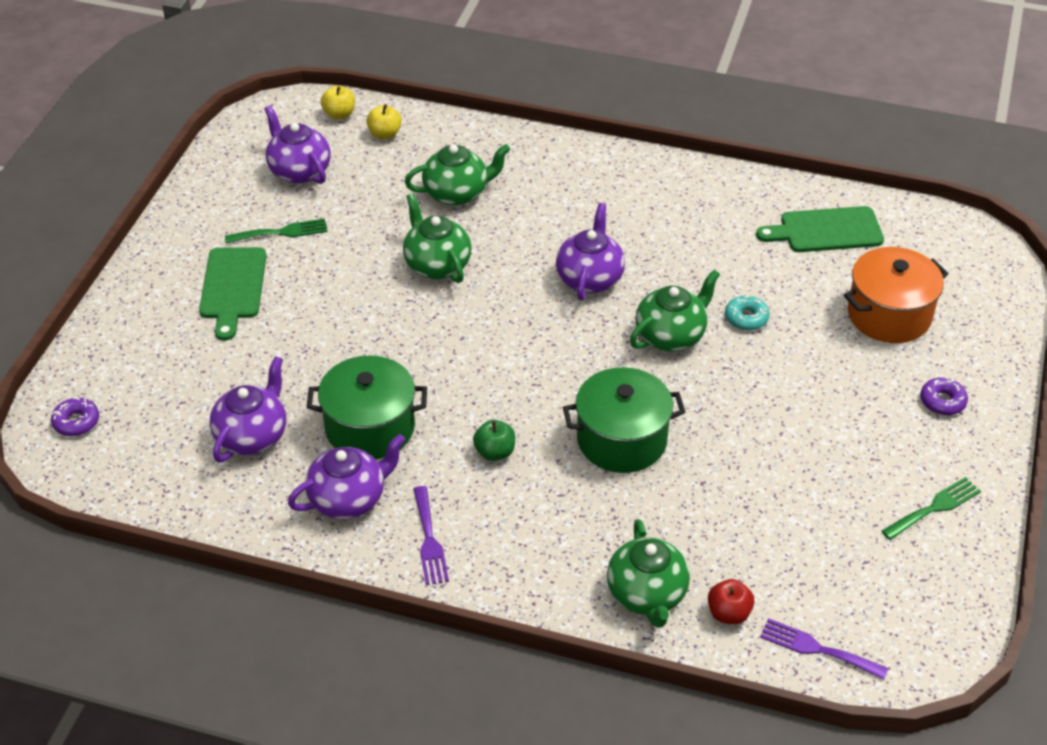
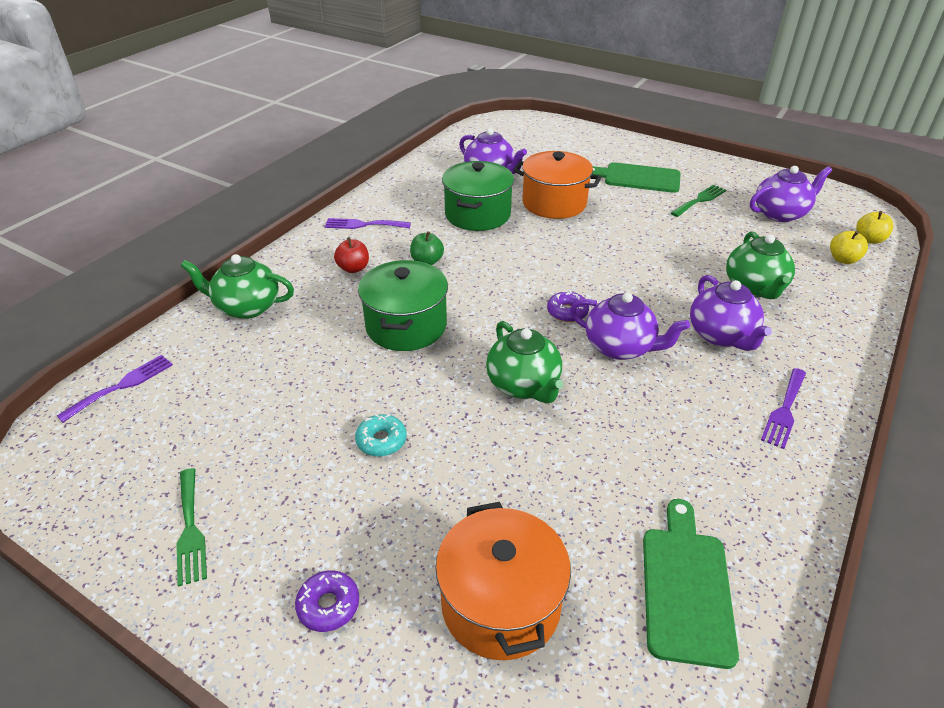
camera: 105 degrees right, 5 degrees down
purple donut [51,397,99,436] -> purple donut moved to [547,290,589,322]
green fork [225,218,327,243] -> green fork turned 135 degrees counterclockwise [671,185,726,217]
purple teapot [288,434,405,519] -> purple teapot moved to [690,275,772,351]
green teapot [403,193,472,283] -> none
red apple [708,579,754,624] -> red apple moved to [334,237,369,273]
turquoise donut [725,295,770,330] -> turquoise donut moved to [355,414,407,457]
none -> orange pot [513,151,602,219]
none -> purple fork [761,368,806,449]

